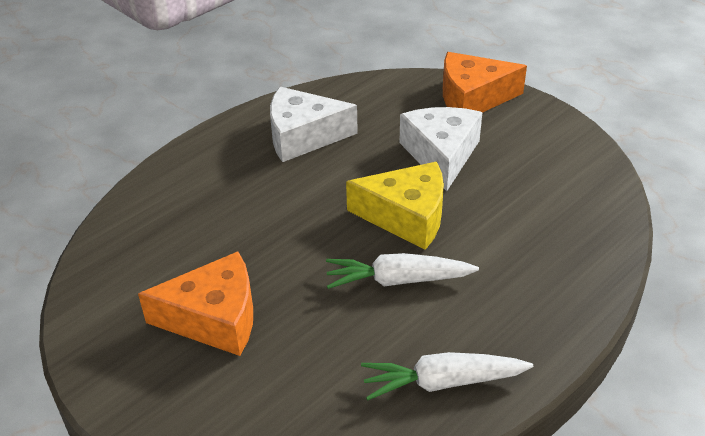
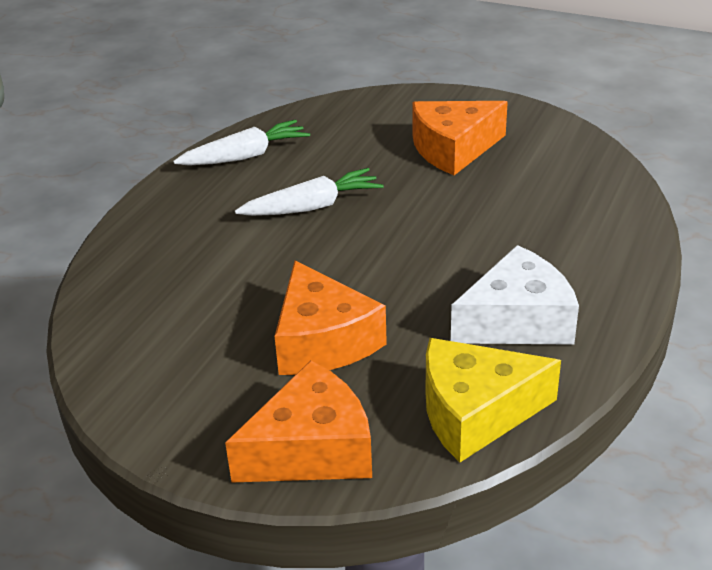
camera: 160 degrees right, 5 degrees down
yellow cheese [346,162,444,250] -> yellow cheese moved to [426,338,561,462]
white cheese [399,107,482,191] -> orange cheese [275,260,387,375]

